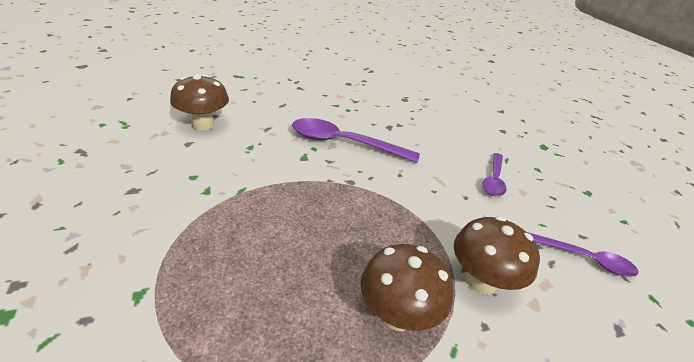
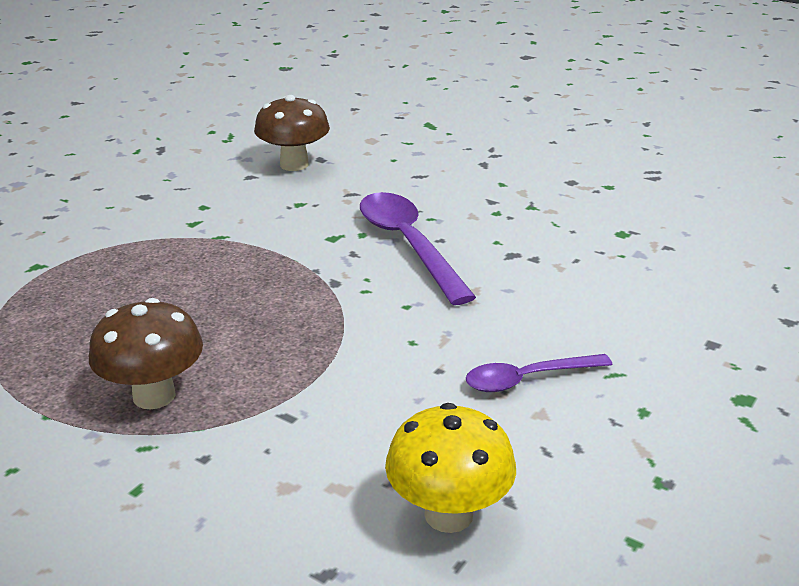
camera: 55 degrees right, 5 degrees down
brown mushroom [454,216,540,295] -> none
purple spoon [527,232,639,277] -> yellow mushroom [385,403,516,533]

